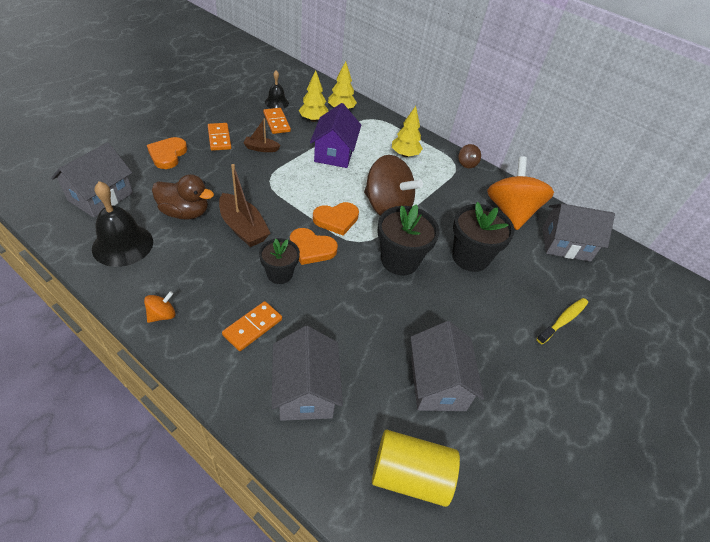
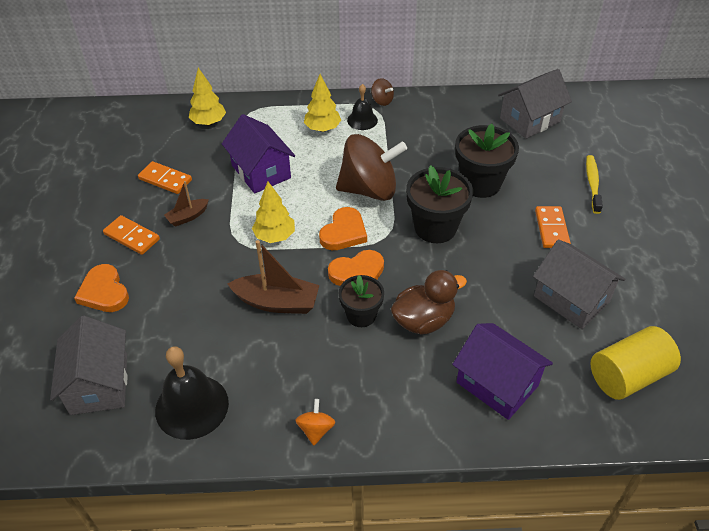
camera: 35 degrees left, 0 degrees up
brown duck [152,174,214,219] -> brown duck moved to [391,270,467,335]
orange domino [222,301,282,351] -> orange domino moved to [535,206,571,248]
black bell [265,71,289,109] -> black bell moved to [347,84,378,130]
grey house [272,326,343,421] -> purple house [452,323,553,420]
yellow tree [299,70,328,122] -> yellow tree moved to [252,182,295,243]
orange spinning top [487,157,554,230] -> none

